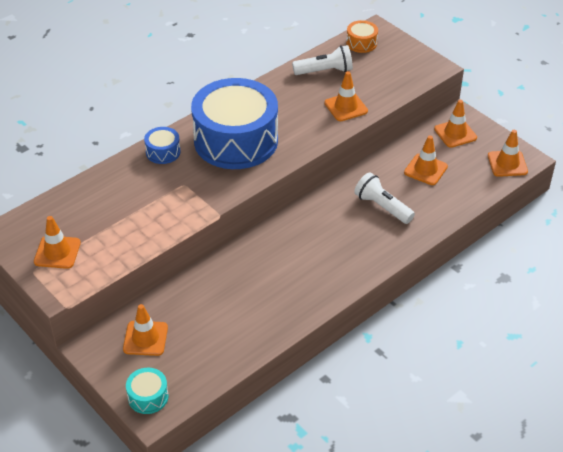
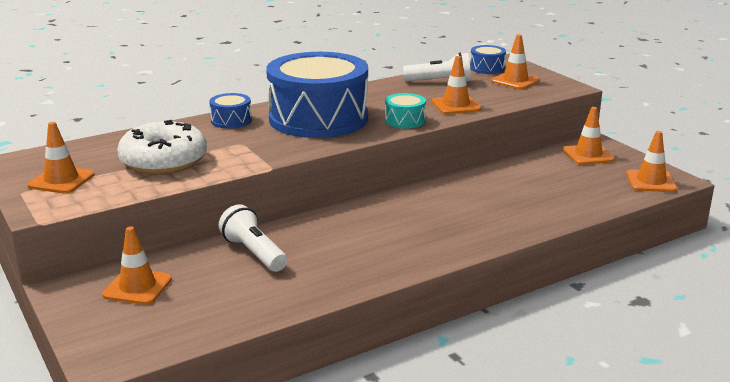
camera: 10 degrees right, 20 degrees down
turquoise drum [126,368,168,414] -> turquoise drum moved to [385,93,426,128]
orange drum [346,20,378,53] -> blue drum [470,45,506,74]
white flashlight [354,172,415,224] -> white flashlight moved to [219,204,287,272]
orange traffic cone [404,136,448,185] -> orange traffic cone moved to [491,34,540,90]
none -> white donut [117,120,207,175]

